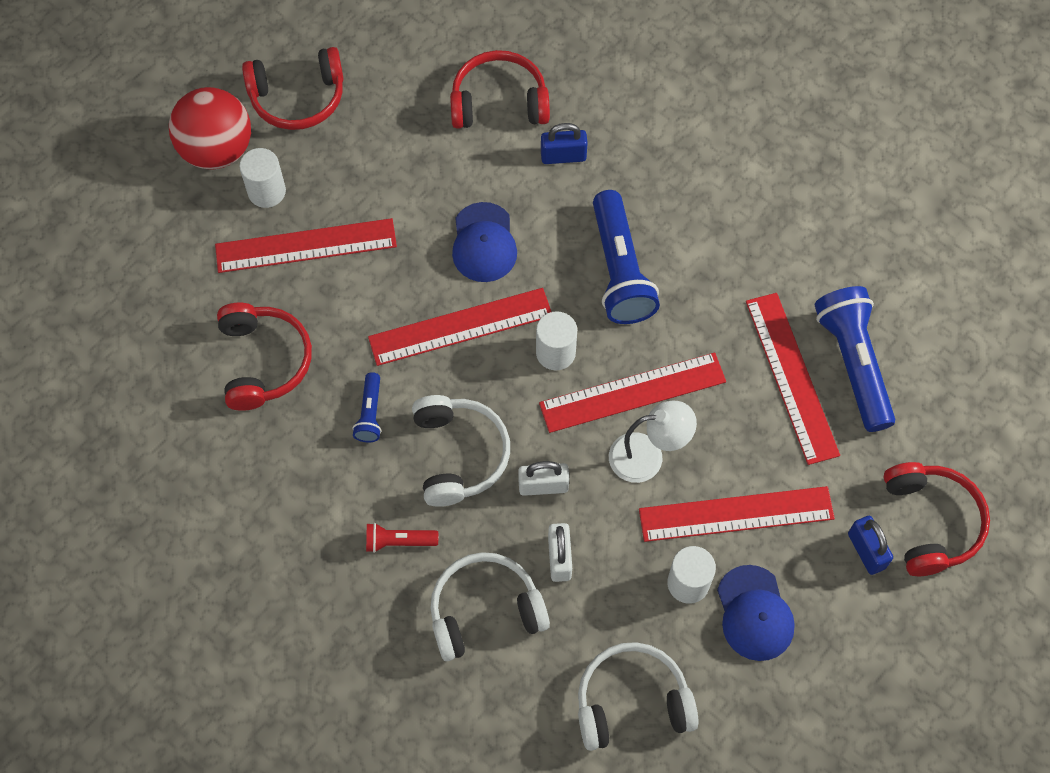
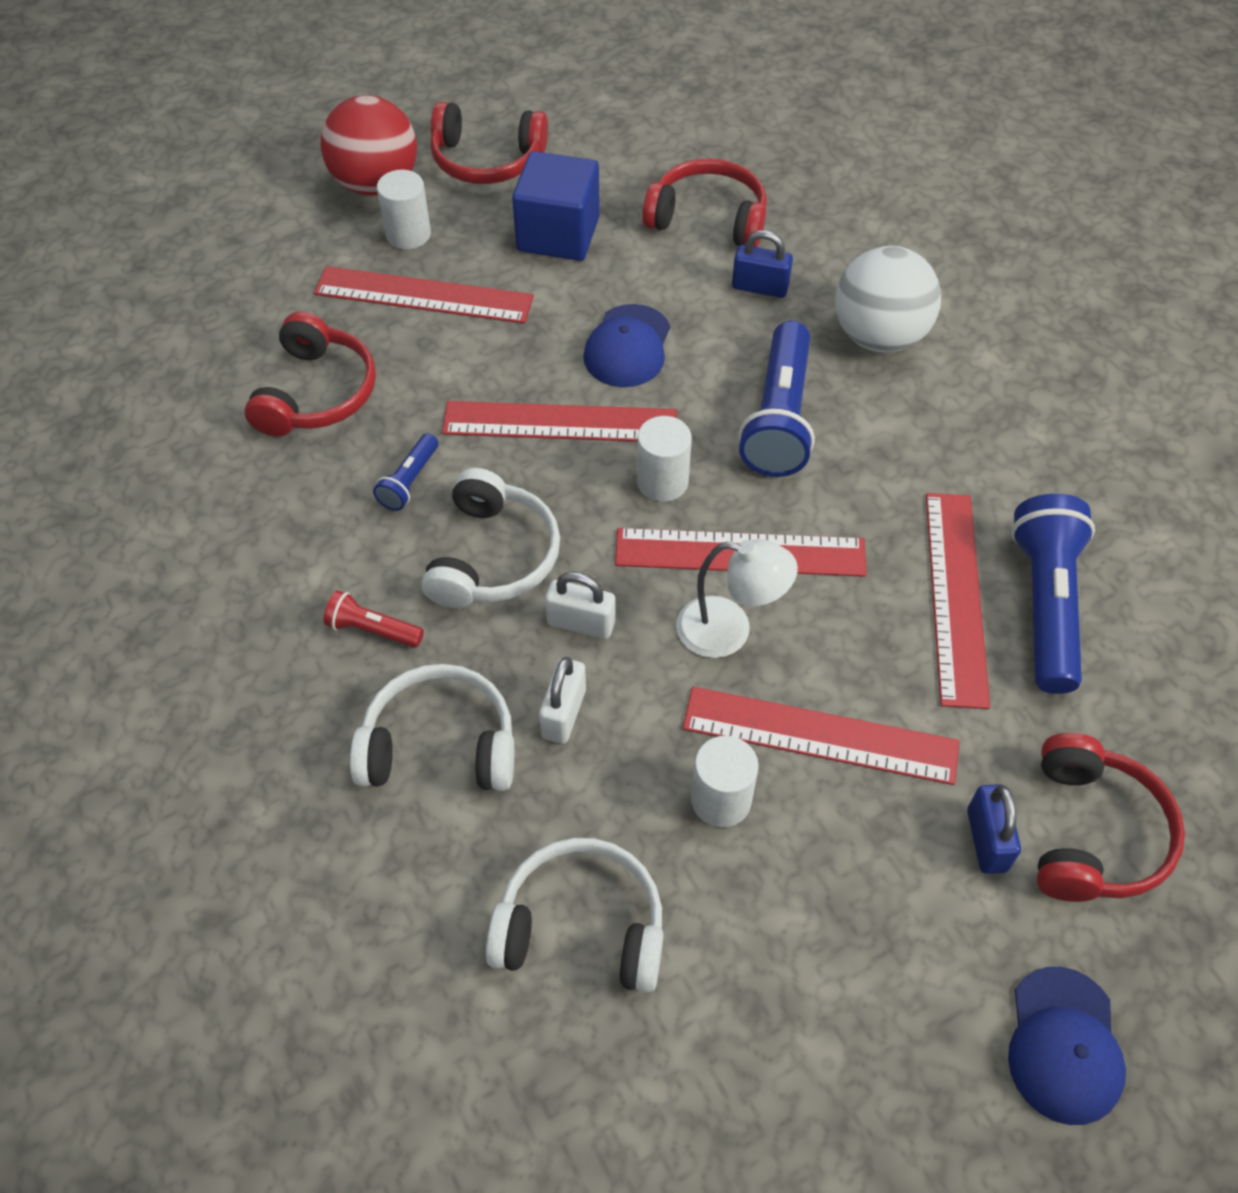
camera: 20 degrees right, 10 degrees down
blue cap [717,565,795,661] -> blue cap moved to [1008,967,1126,1125]
none -> blue cube [512,151,600,261]
none -> white ball [835,246,941,353]

